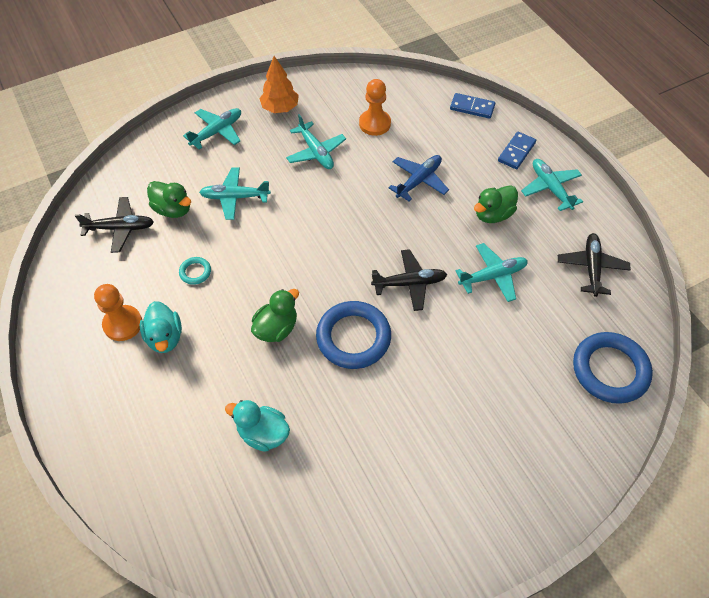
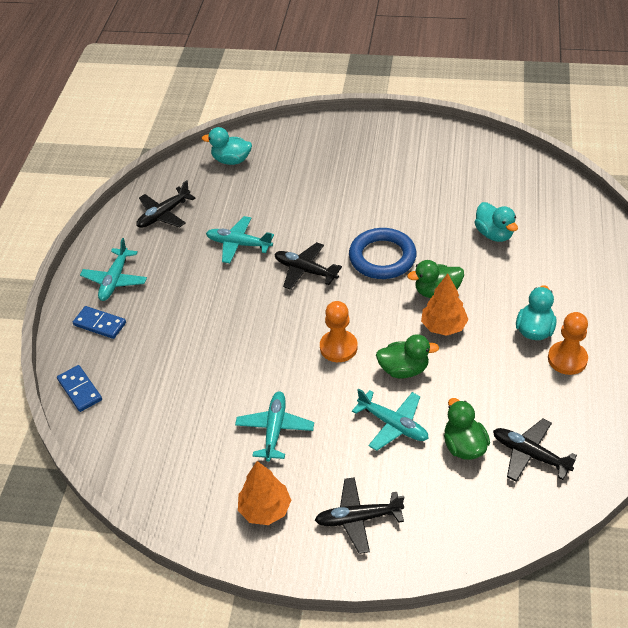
camera: 140 degrees left, 10 degrees down
turquoise ring [179,257,211,285] -> none
turquoise plane [183,108,241,149] -> black plane [315,477,404,554]
orange pawn [359,79,391,136] -> orange pawn moved to [320,301,358,362]
blue plane [388,155,449,202] -> none
green duck [474,185,518,223] -> green duck moved to [376,334,439,378]
blue domino [498,132,536,169] -> blue domino turned 45 degrees clockwise [73,306,126,339]
blue ring [573,332,653,404] -> turquoise duck [202,127,252,165]
none -> orange tree [421,274,468,336]

